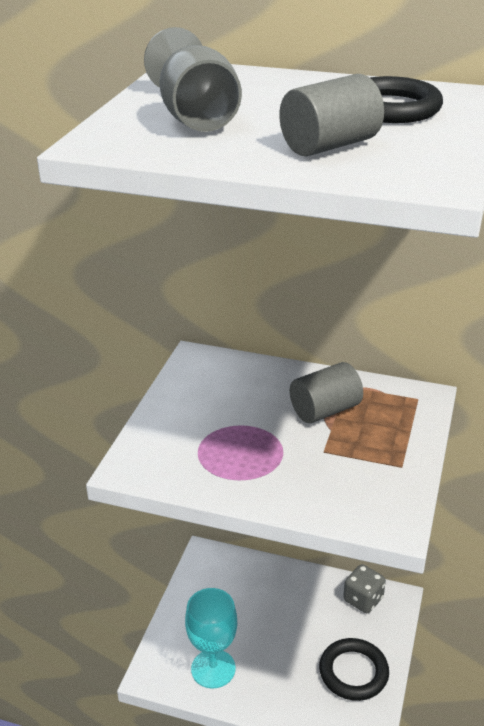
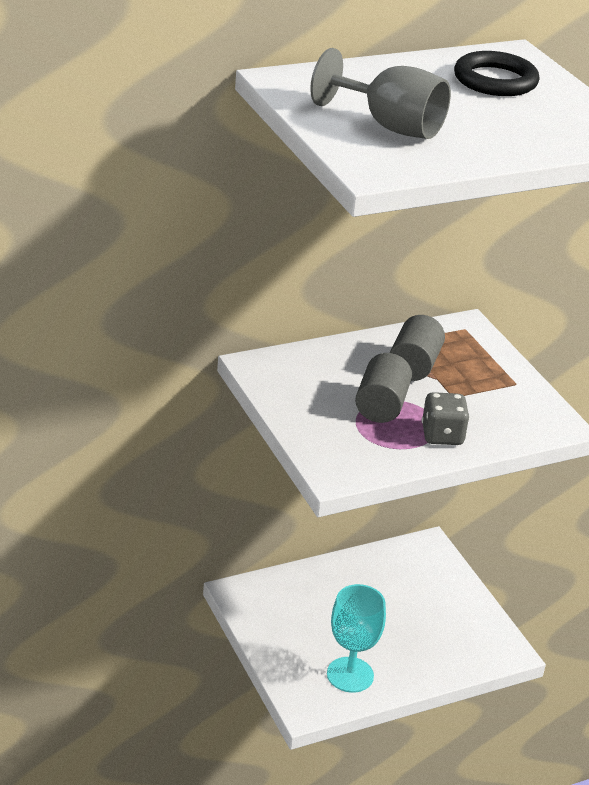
camera: 45 degrees left, 0 degrees up
grey cylinder [279,74,384,157] -> grey cylinder moved to [355,353,412,423]
black ring [319,638,389,701] -> none
grey dice [343,564,386,613] -> grey dice moved to [422,392,470,445]

